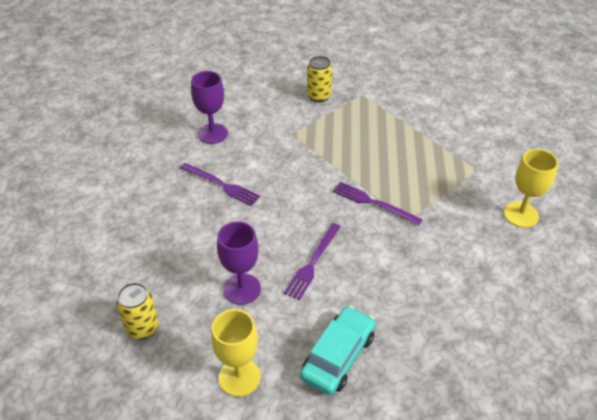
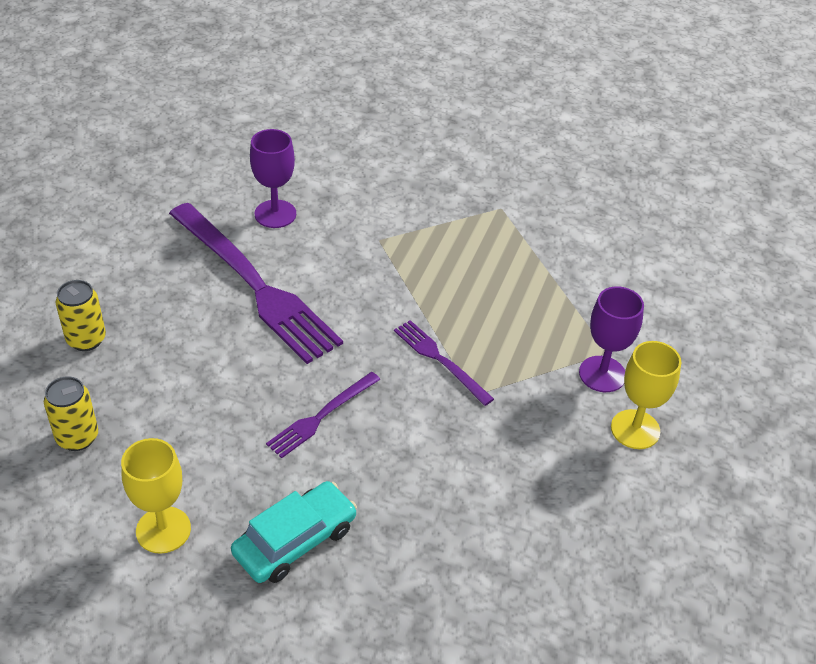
camera: 15 degrees right, 0 degrees up
purple fork [180,163,260,206] -> purple fork [169,203,343,364], size x2.06
purple goblet [217,221,261,305] -> purple goblet moved to [579,286,644,392]
yellow can [307,56,332,102] -> yellow can moved to [56,280,106,351]

